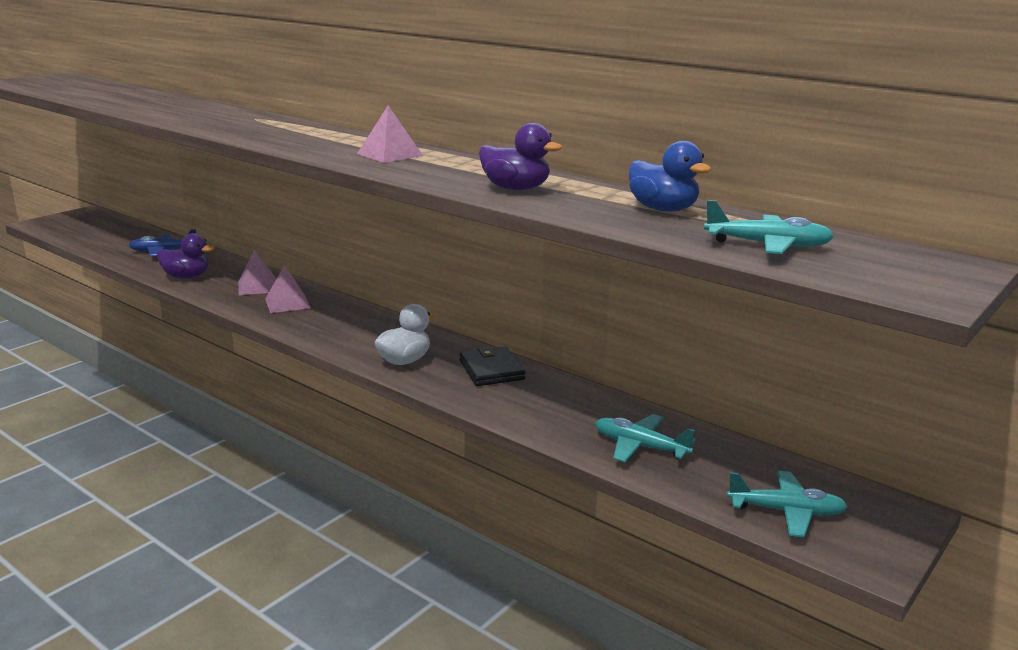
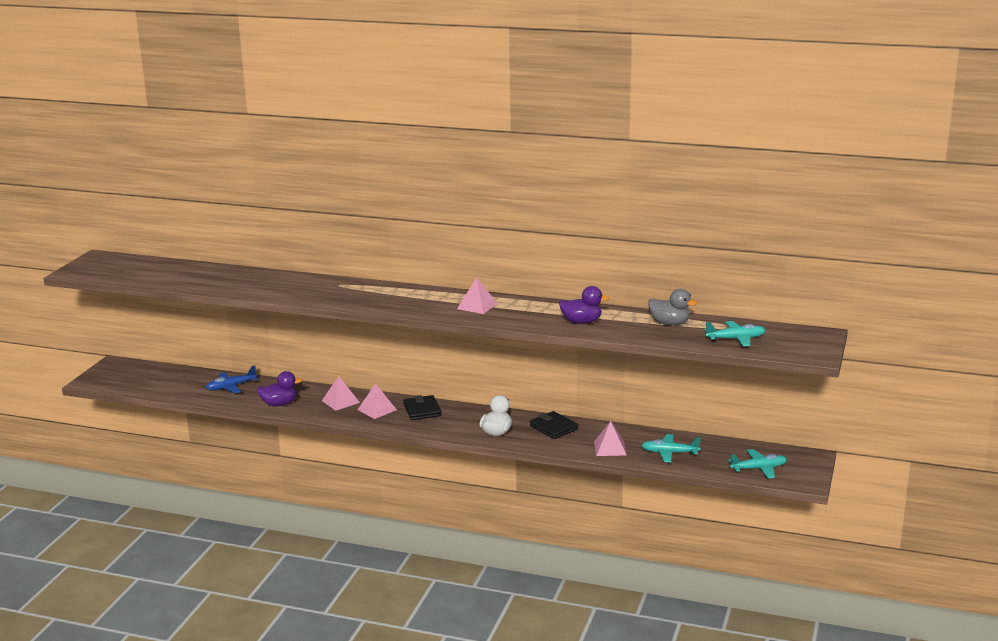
camera: 20 degrees left, 0 degrees up
blue duck [629,141,712,212] -> grey duck [648,289,697,326]
none -> black wallet [403,395,442,420]
none -> pink pyramid [594,421,627,456]

